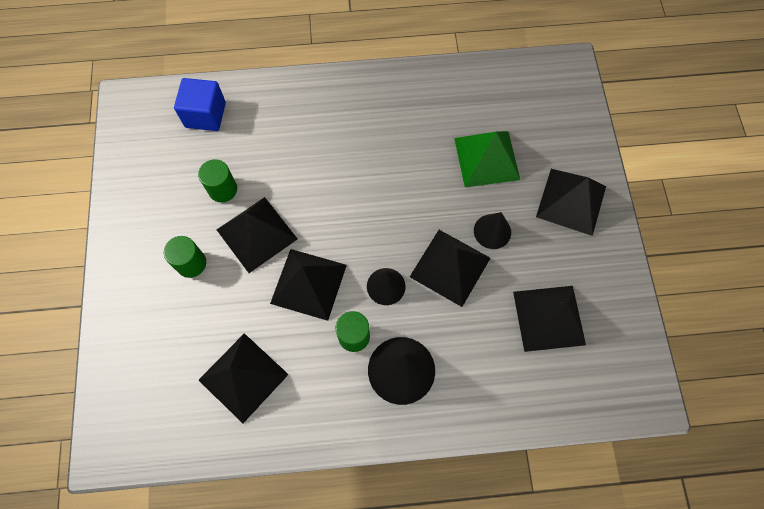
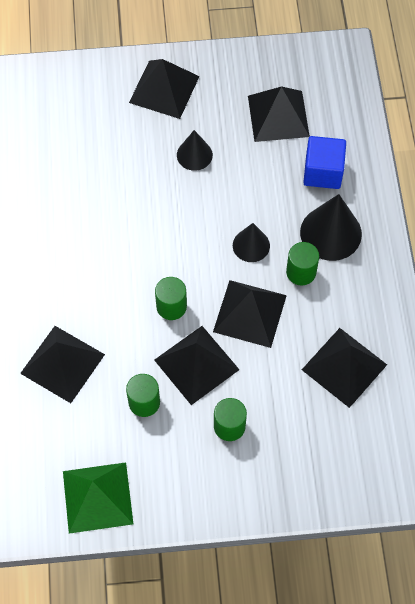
camera: 90 degrees left, 5 degrees down
blue cube [174,78,226,131] -> blue cube moved to [303,136,346,189]
black pyramid [410,230,490,307] -> black pyramid moved to [20,326,105,403]
green pyramid [454,131,520,187] -> green pyramid moved to [63,462,133,534]
none -> green cylinder [155,277,187,320]

